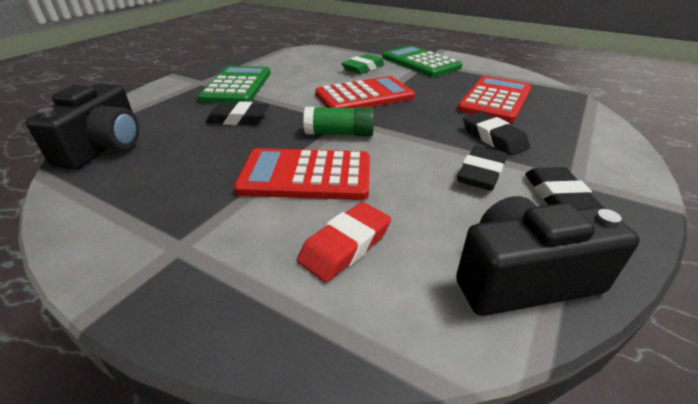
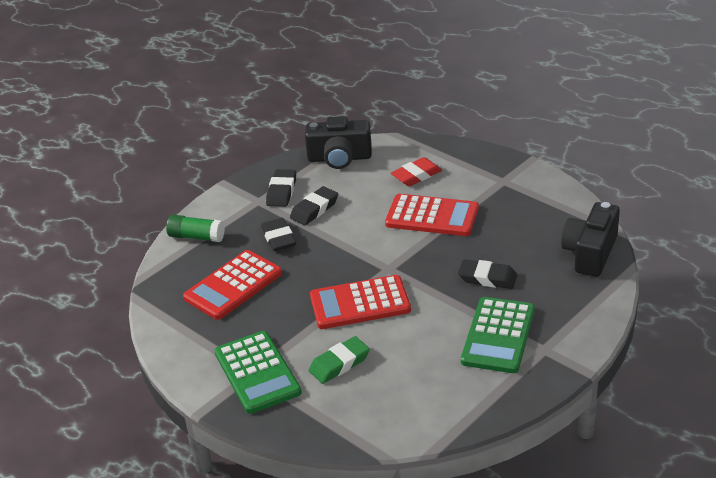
camera: 165 degrees left, 0 degrees up
green glue stick [303,107,374,137] -> green glue stick moved to [166,215,225,242]

